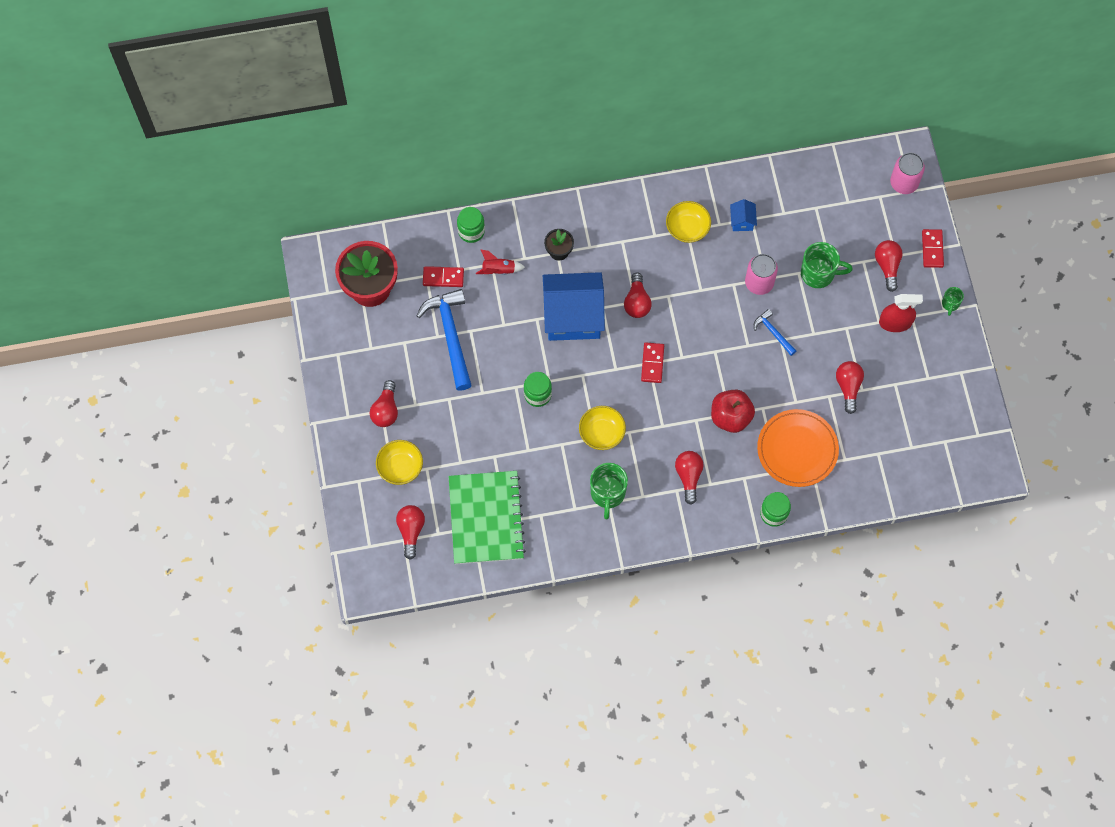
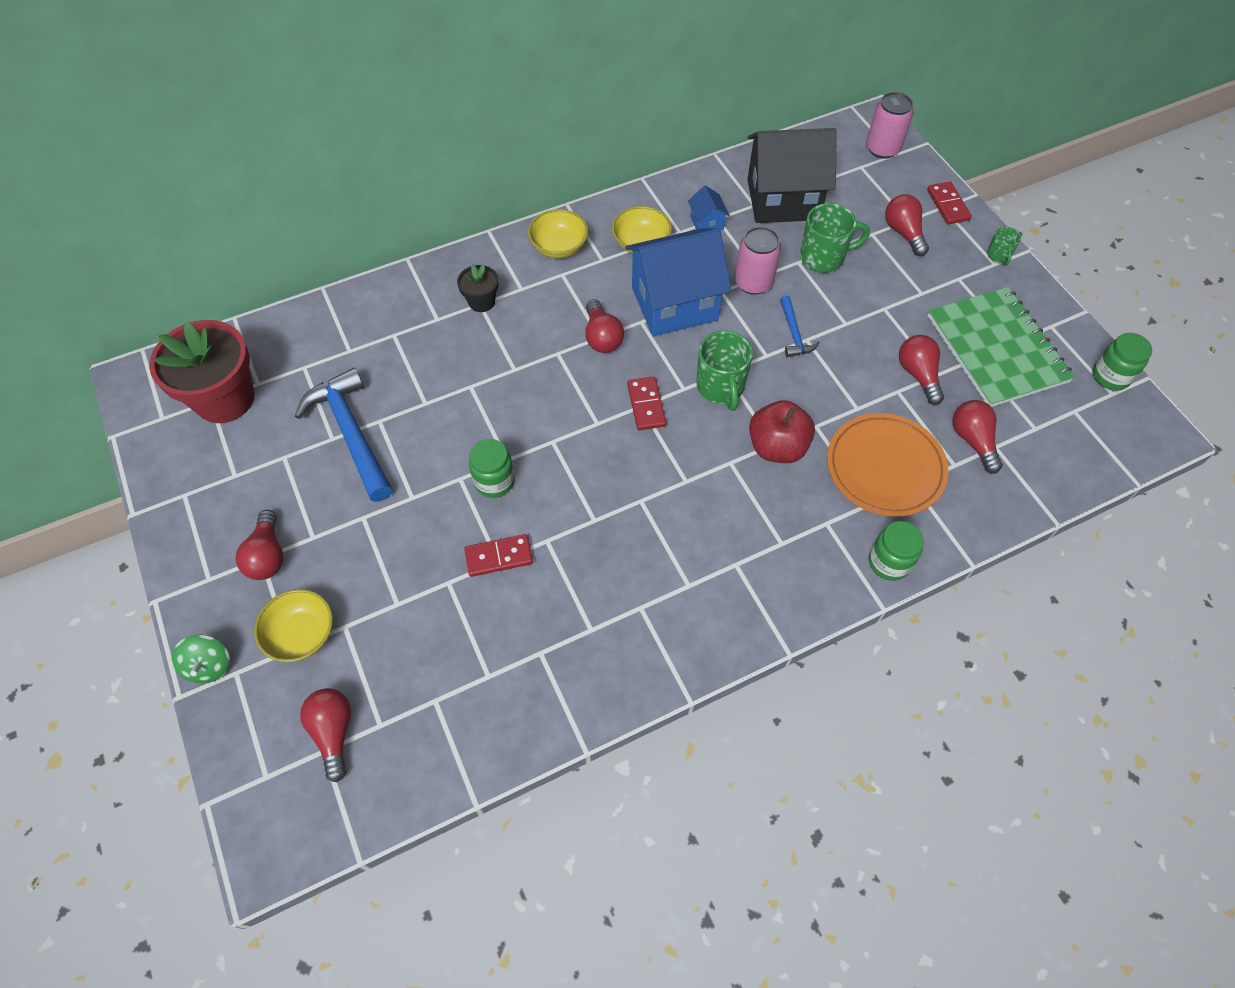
camera: 15 degrees left, 10 degrees down
red domino [423,266,464,287] -> red domino moved to [464,534,533,577]
green notebook [449,471,526,564] -> green notebook moved to [927,287,1075,407]
green jar [457,207,485,243] -> green jar moved to [1093,333,1152,390]
red rocket [476,249,525,275] -> none
blue house [543,272,605,341] -> blue house moved to [625,228,732,336]
yellow bowl [579,406,626,450] -> yellow bowl moved to [528,209,588,258]
green mug [590,463,628,519] -> green mug moved to [696,331,753,411]
red light bulb [675,451,704,505] -> red light bulb moved to [953,400,1003,474]
blue hammer [754,309,796,356] -> blue hammer turned 135 degrees counterclockwise [780,295,819,357]
red spray bottle [879,294,923,332] -> none
none -> green spinning top [172,635,230,684]
none -> black house [747,128,837,223]

